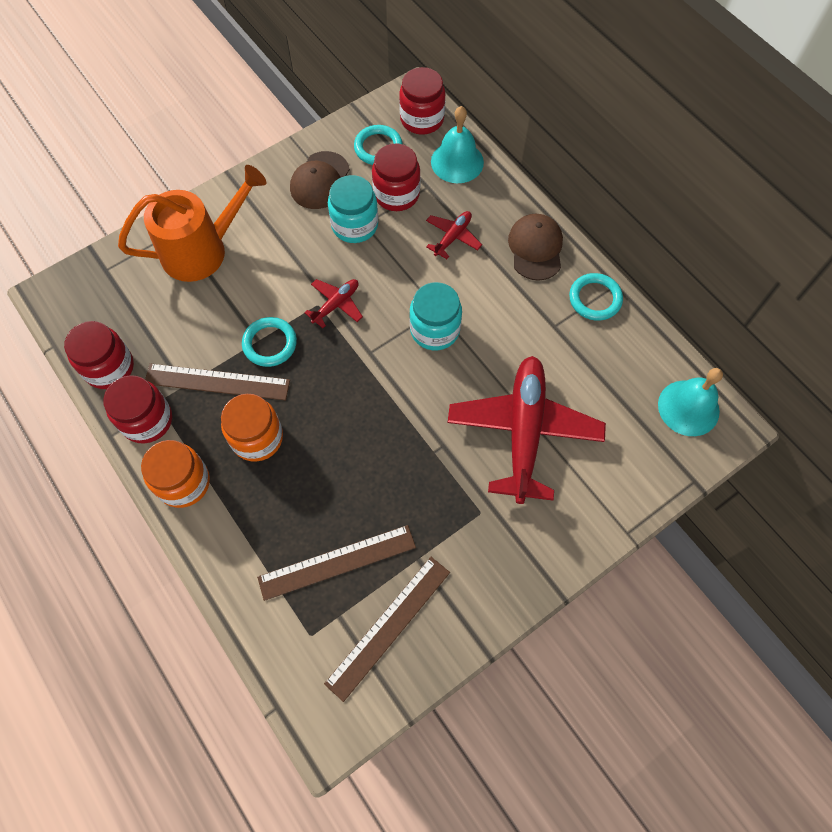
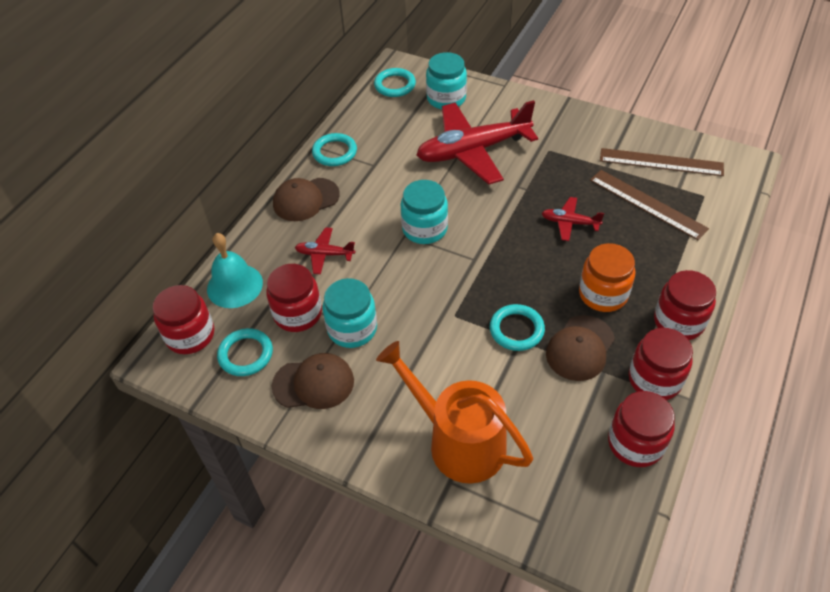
camera: 115 degrees left, 15 degrees down
orange jar [141,440,210,508] -> red jar [654,270,716,340]
brown ruler [145,363,290,400] -> brown cap [546,315,615,381]
red plane [304,279,363,328] -> red plane moved to [541,197,604,241]
turquoise bell [658,368,723,436] -> turquoise ring [374,68,416,97]
none -> turquoise jar [426,52,467,109]

